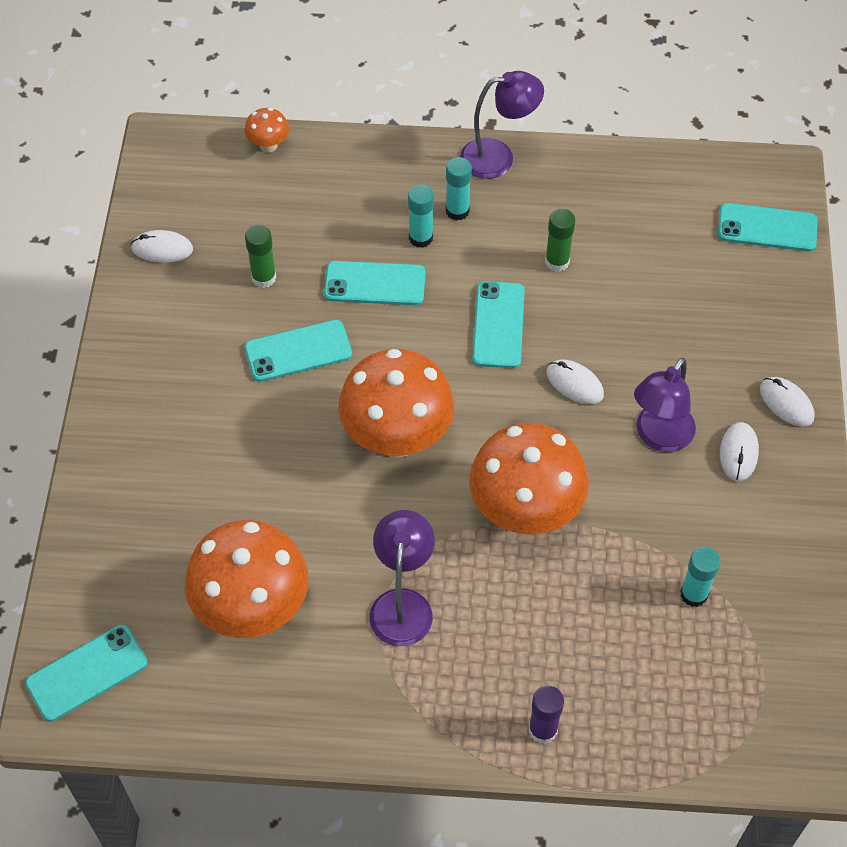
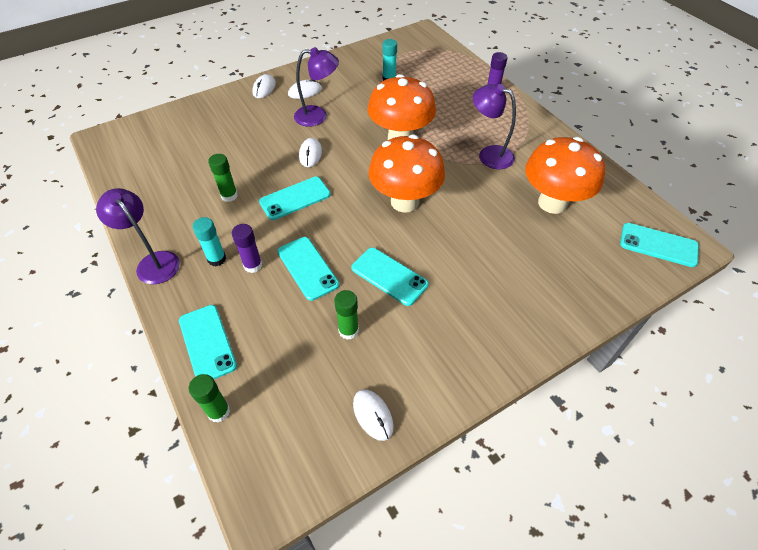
camera: 125 degrees left, 5 degrees down
orange mushroom [244,108,289,152] -> green glue stick [189,374,230,423]
purple lamp [370,510,435,646] -> purple lamp turned 60 degrees clockwise [473,84,516,169]
turquoise glue stick [408,184,434,248] -> purple glue stick [232,224,262,273]
turquoise phone [718,203,817,252] -> turquoise phone moved to [179,305,237,379]

